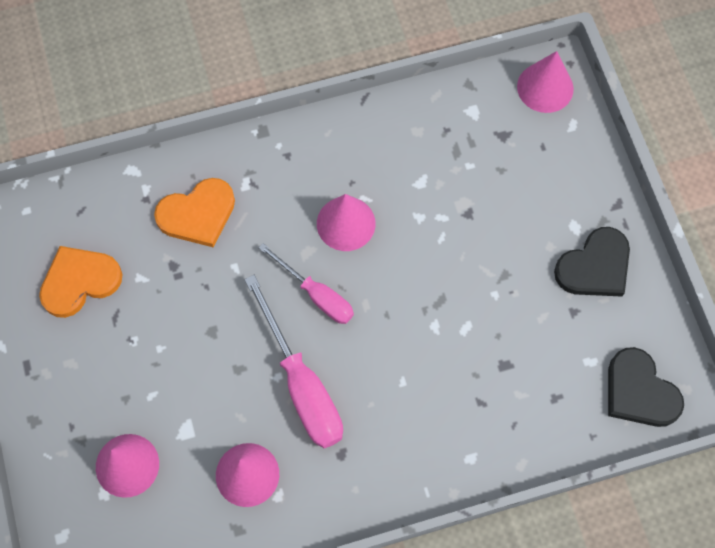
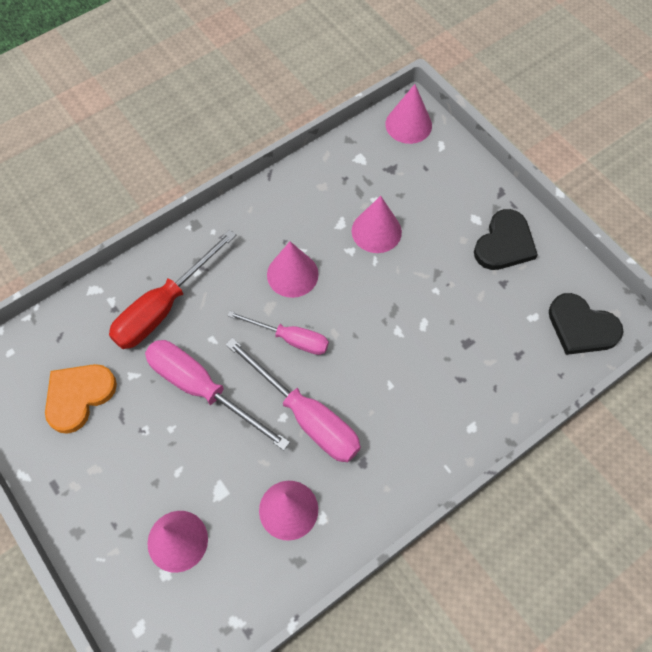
camera: 20 degrees left, 5 degrees down
orange heart [154,178,235,248] -> red screwdriver [109,230,236,349]
none -> pink screwdriver [145,340,290,451]
none -> pink cone [352,196,402,253]

